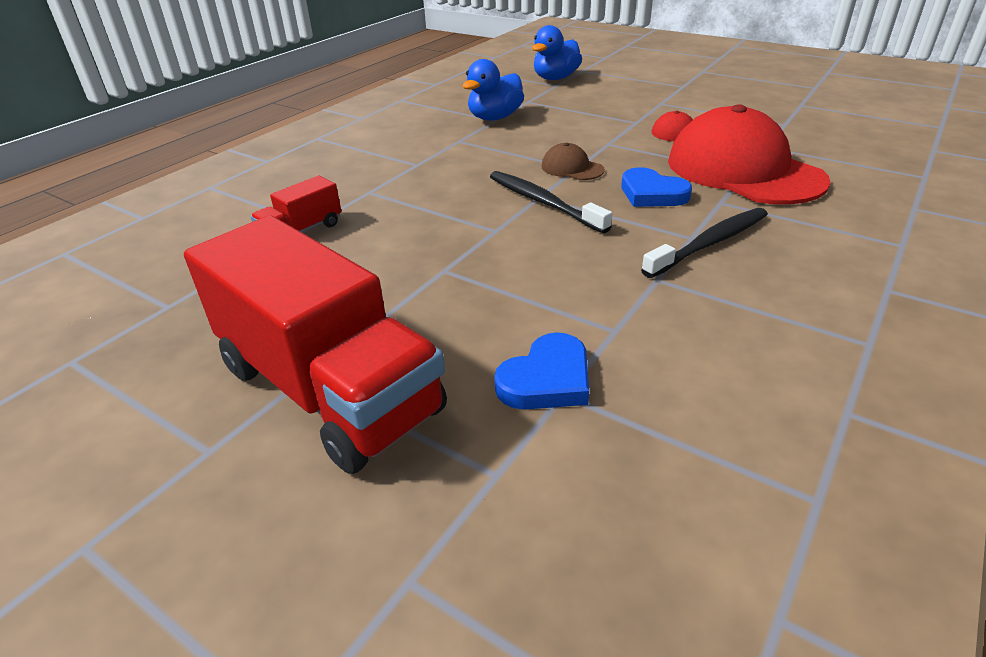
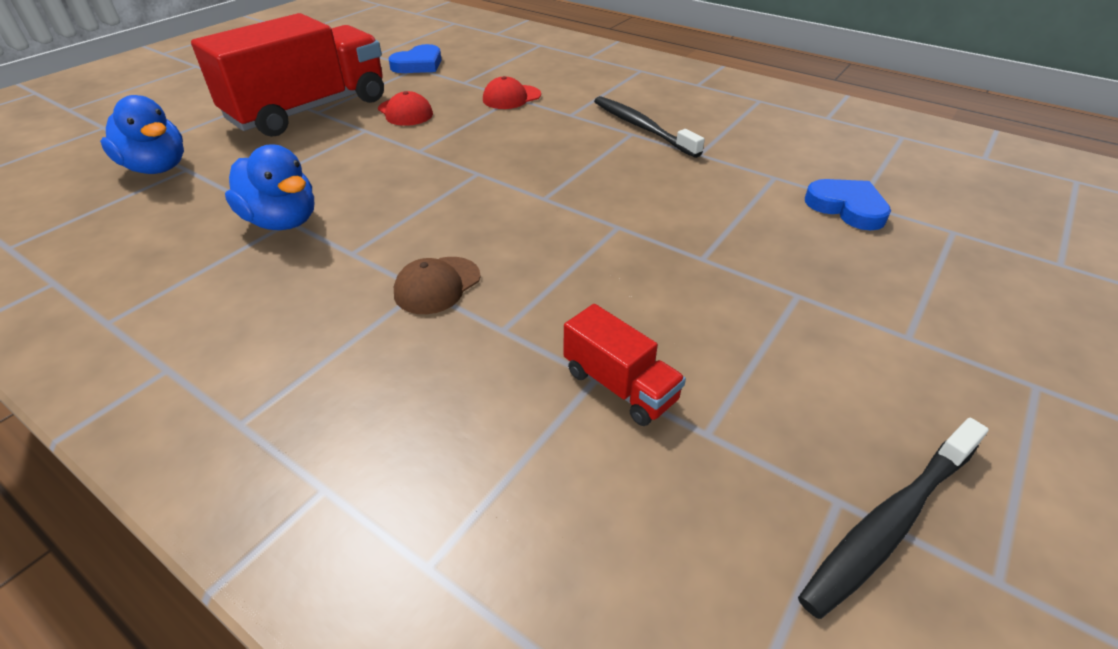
camera: 90 degrees left, 5 degrees up
red truck [184,215,447,474] -> red truck moved to [191,13,384,137]
black toothbrush [490,171,612,233] -> black toothbrush moved to [798,418,989,619]
brown cap [542,143,605,180] -> brown cap moved to [394,257,481,314]
blue heart [621,167,692,207] -> blue heart moved to [388,44,442,73]
red cap [668,104,830,204] -> red cap [483,76,541,109], size x0.42

